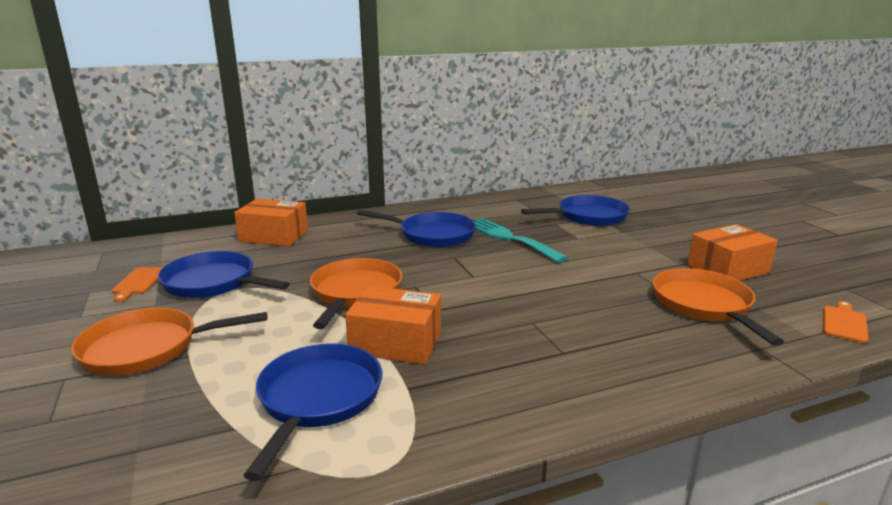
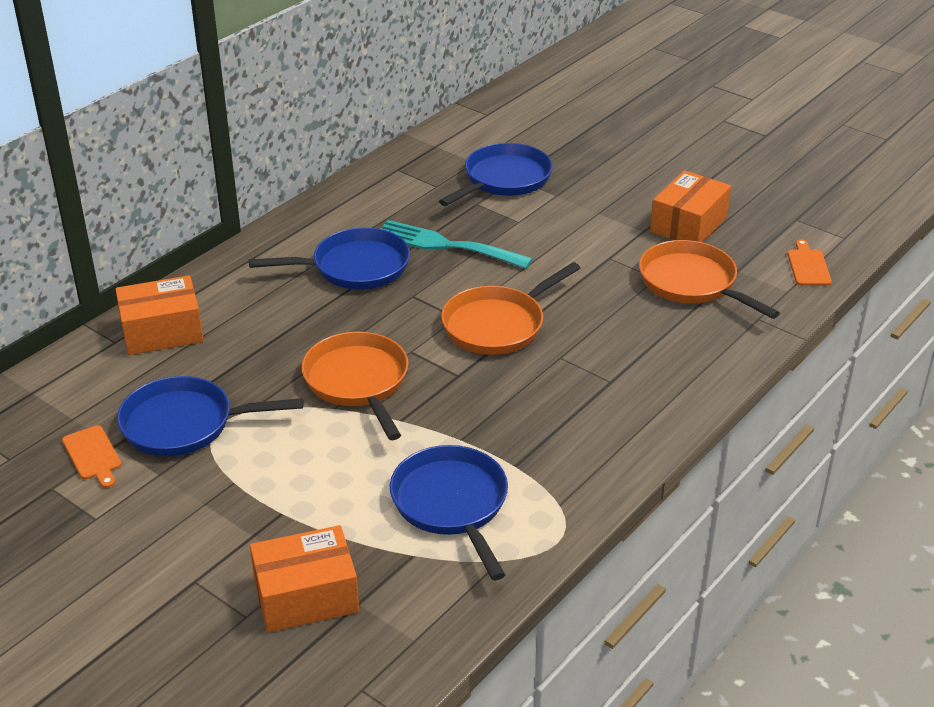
camera: 30 degrees left, 15 degrees up
orange pan [71,308,267,376] -> orange pan moved to [441,262,580,355]
orange box [345,286,441,364] -> orange box moved to [250,525,359,632]

